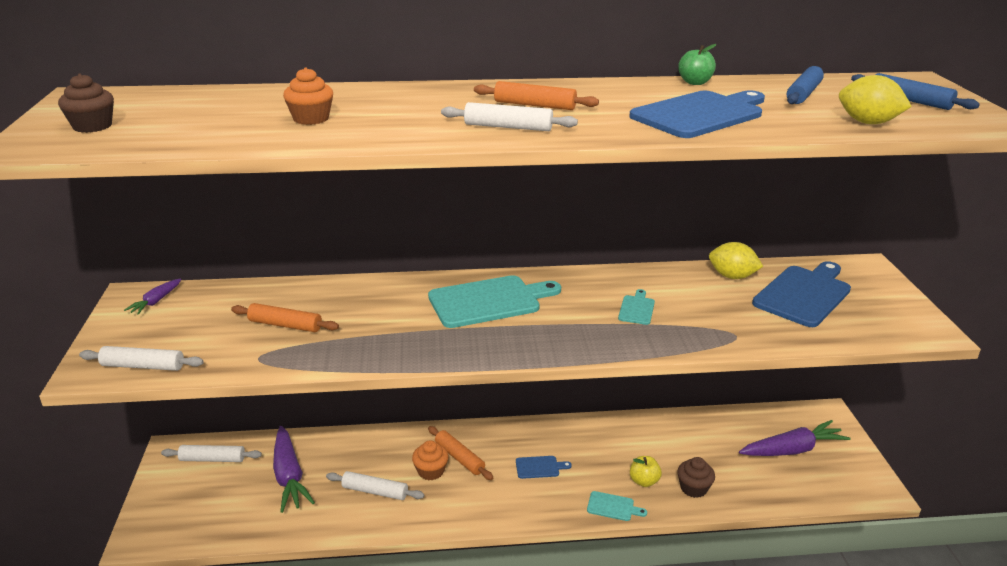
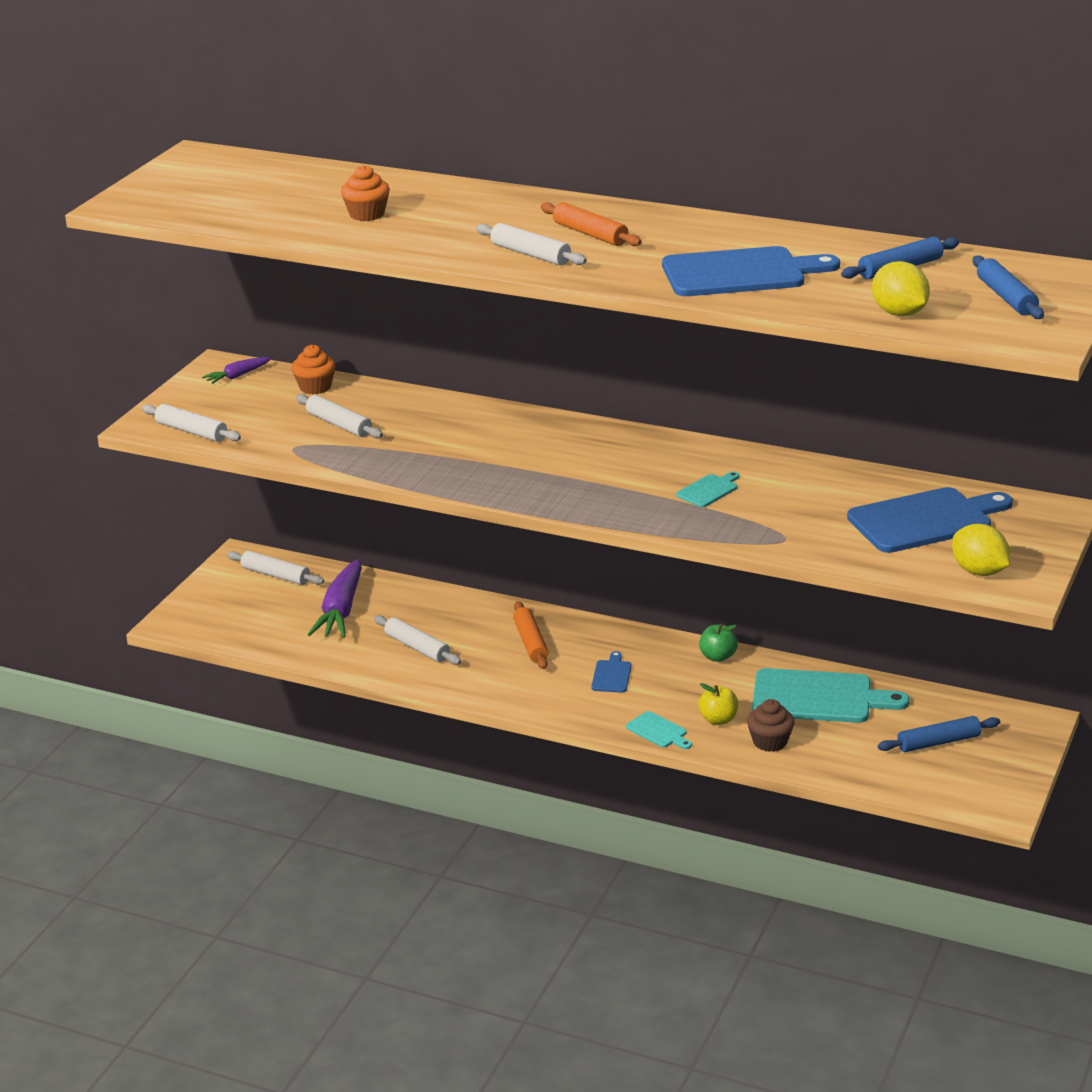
camera: 30 degrees right, 0 degrees up
brown cupcake [58,74,114,133] -> none
orange rolling pin [231,303,339,332] -> white rolling pin [296,394,383,438]
orange cupcake [412,440,449,480] -> orange cupcake moved to [292,345,336,394]
turquoise cutting board [428,275,561,328] -> turquoise cutting board moved to [752,668,910,723]
blue cutting board [516,456,572,479] -> blue cutting board turned 105 degrees counterclockwise [591,651,631,693]
green apple [678,44,716,85] -> green apple moved to [699,624,738,662]
yellow lemon [709,242,764,279] -> yellow lemon moved to [952,524,1010,576]
purple carrot [739,420,851,456] -> blue rolling pin [878,716,1000,752]

